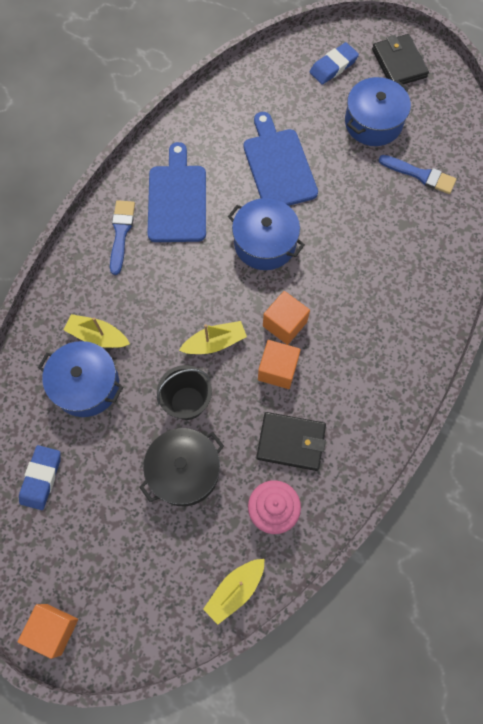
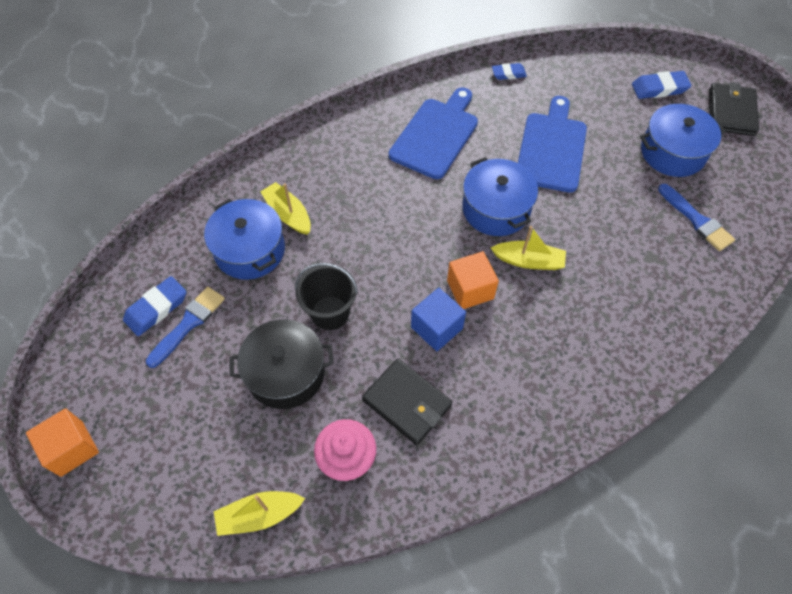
camera: 30 degrees right, 10 degrees down
blue brush [110,200,135,275] -> blue brush moved to [146,287,225,368]
yellow boat [179,321,247,354] -> yellow boat moved to [491,226,566,270]
orange cube [258,340,301,389] -> blue cube [411,288,466,351]
none -> blue eraser [492,63,527,80]

